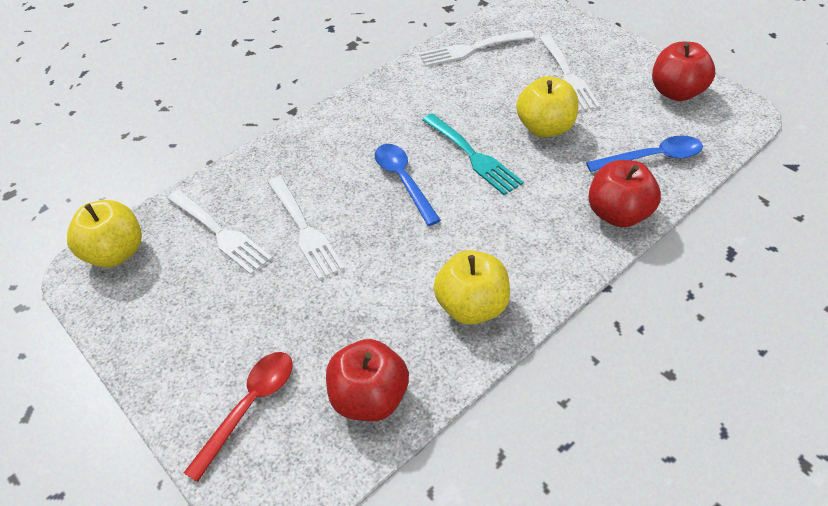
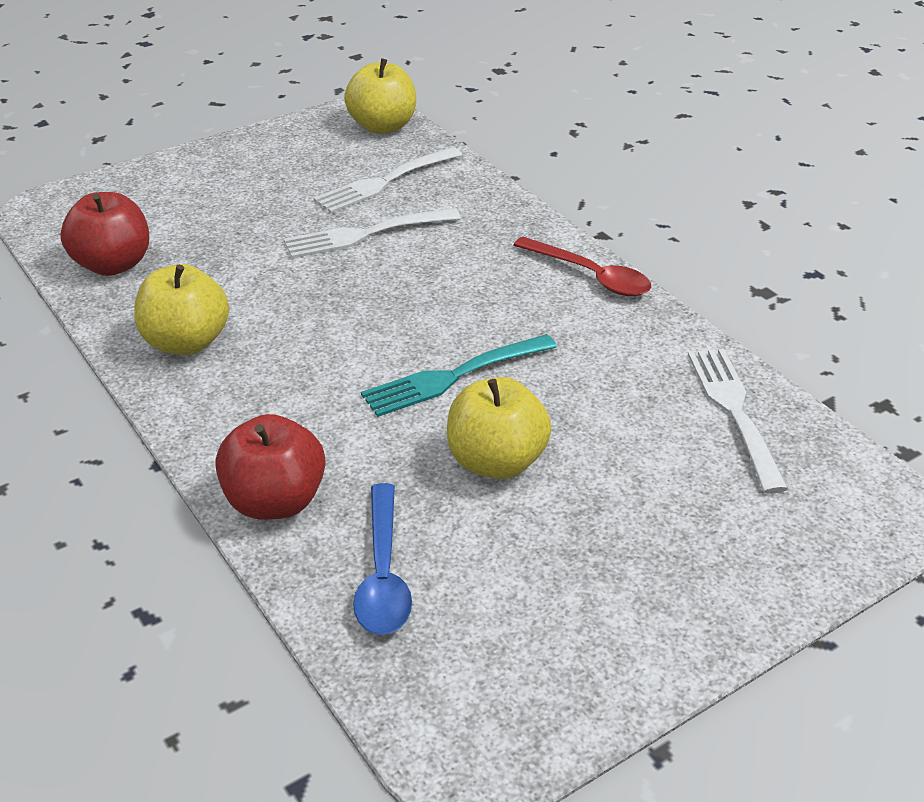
camera: 95 degrees right, 10 degrees down
red spoon [184,352,293,482] -> red spoon moved to [514,237,651,296]
blue spoon [375,144,441,226] -> none
white fork [539,34,600,112] -> none
red apple [652,42,715,101] -> none

